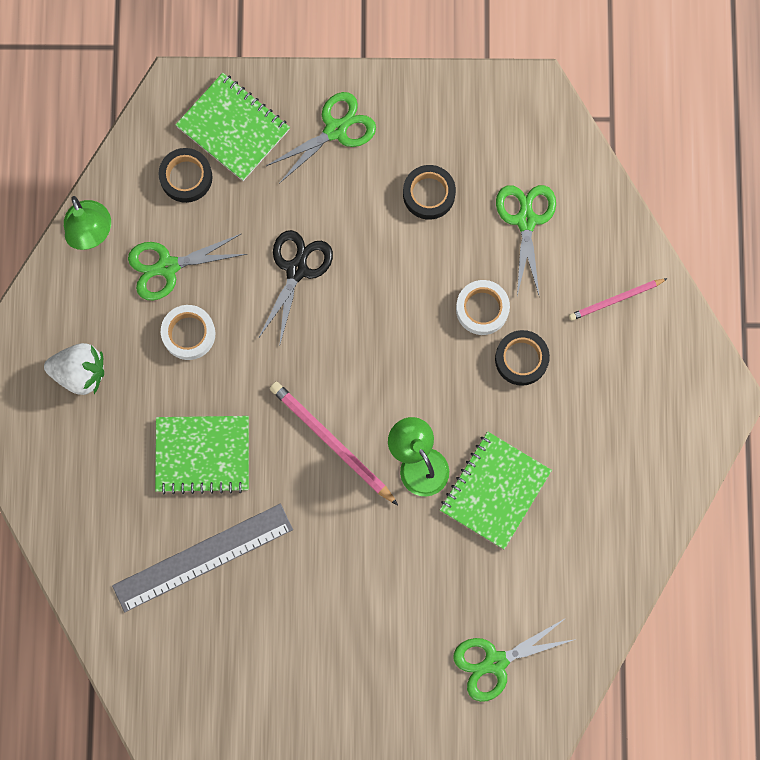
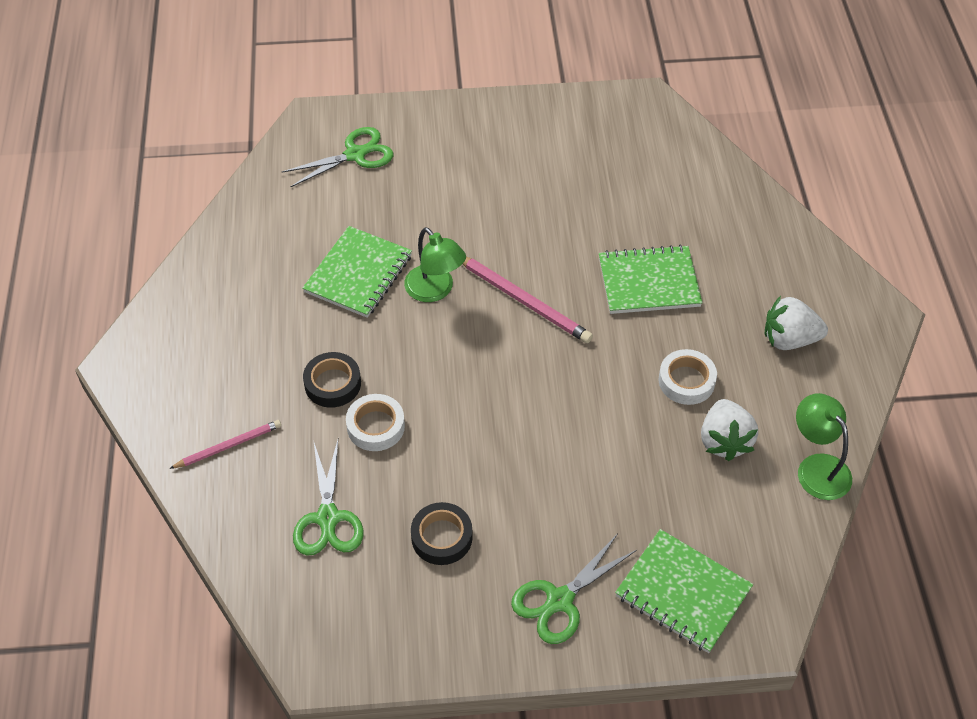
camera: 175 degrees right, 25 degrees down
grey ruler [112,504,293,612] -> none
green scissors [128,234,247,301] -> white strawberry [701,399,758,461]
black tape [158,148,212,203] -> none
black scissors [258,230,333,347] -> none

